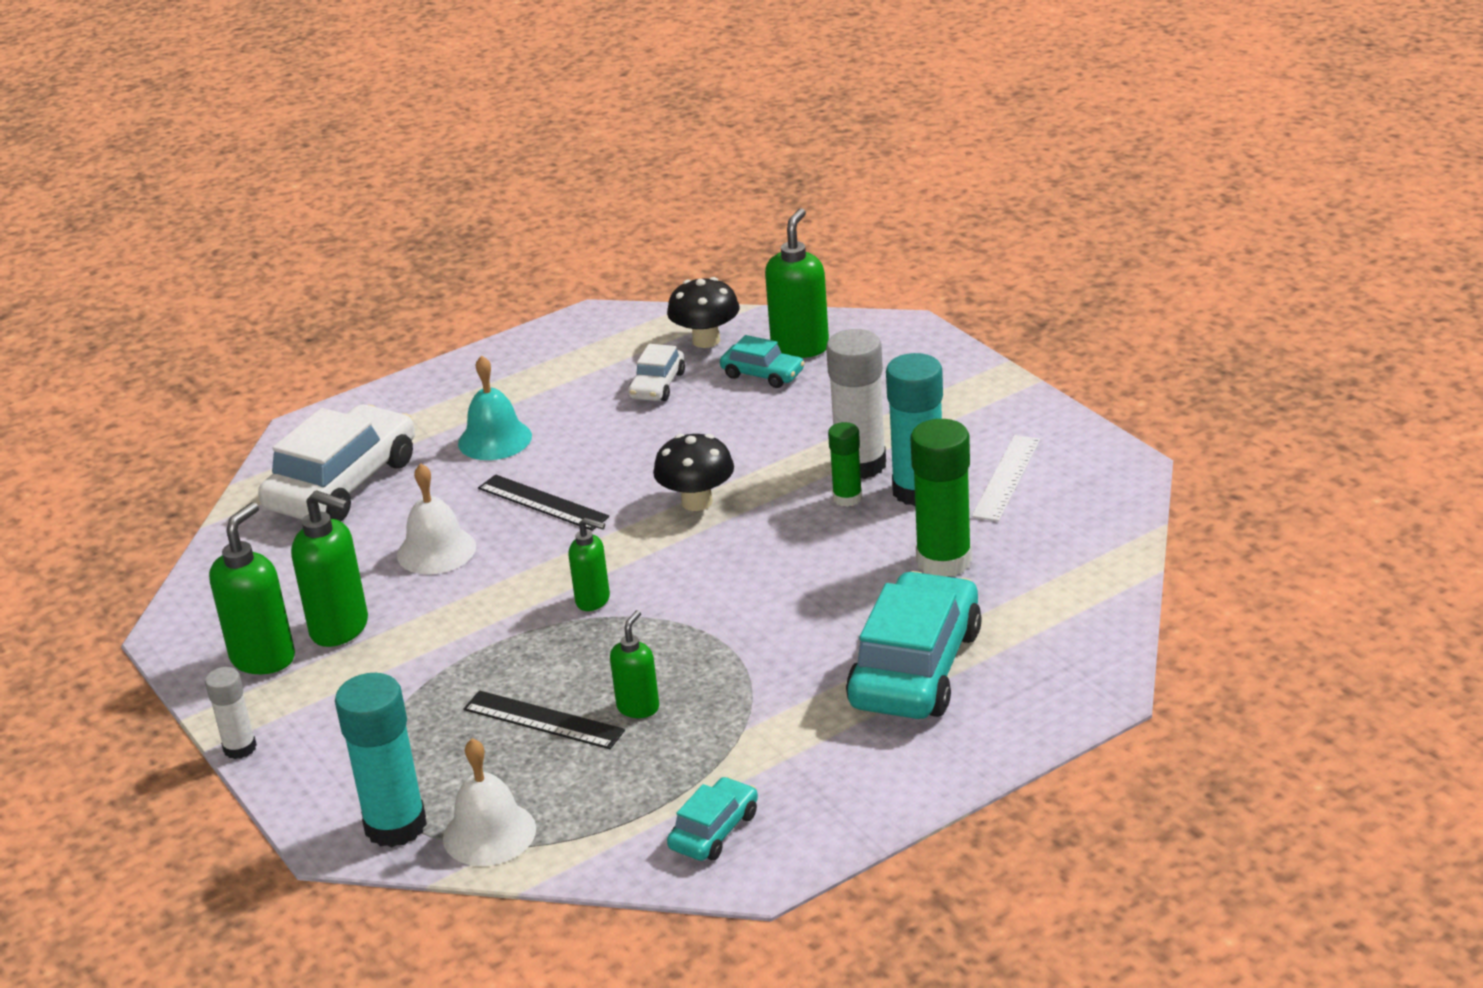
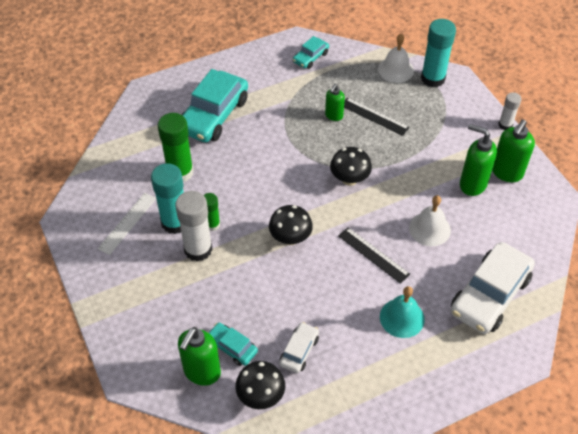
camera: 175 degrees left, 20 degrees up
green soap dispenser [568,518,610,611] -> black mushroom [330,147,372,186]

